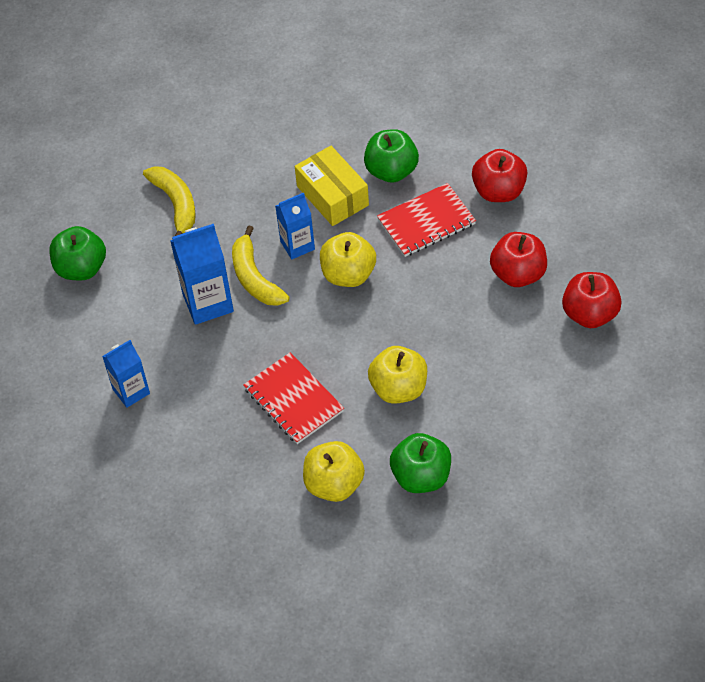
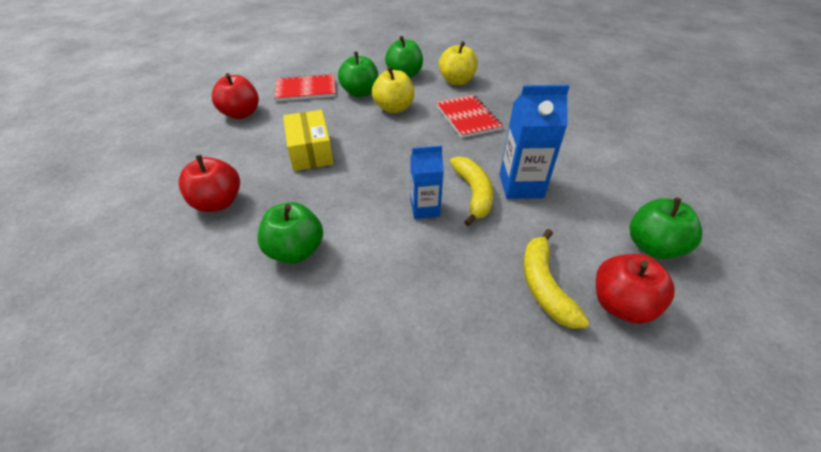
camera: 165 degrees left, 10 degrees down
blue carton [102,340,150,408] -> none
yellow box [295,146,369,226] -> yellow box moved to [283,110,334,171]
yellow apple [320,232,376,287] -> none
red notebook [377,183,476,257] -> red notebook moved to [274,73,336,101]
red apple [490,232,547,287] -> red apple moved to [596,254,675,324]
none -> green apple [338,52,378,97]

